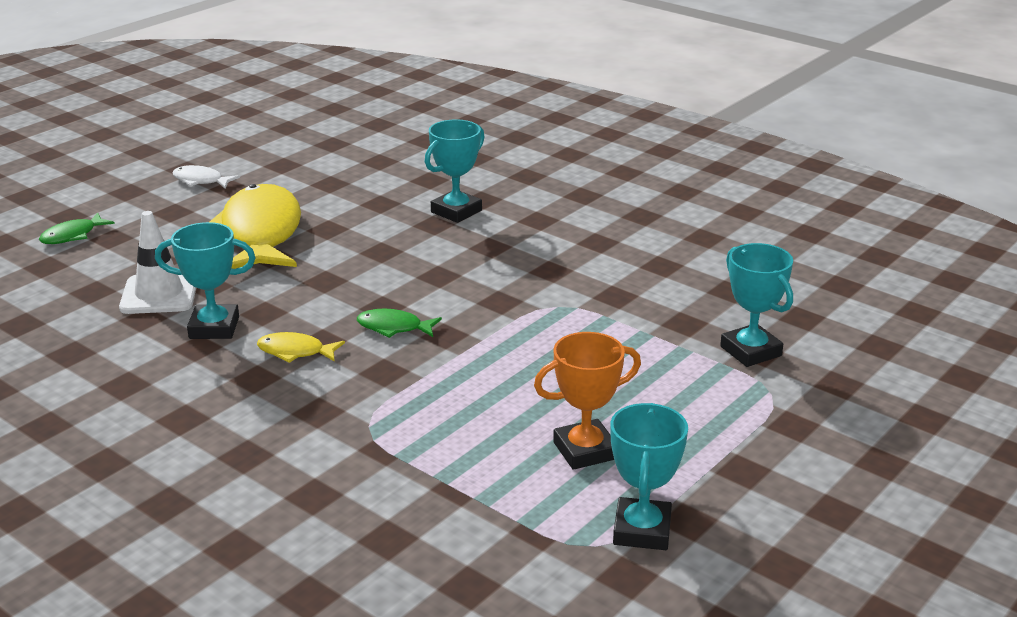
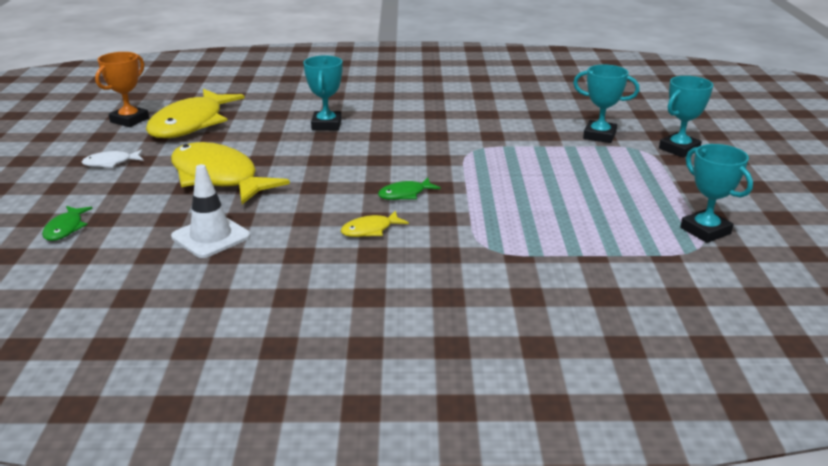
camera: 40 degrees left, 0 degrees up
turquoise trophy [155,222,256,339] -> turquoise trophy moved to [659,76,713,158]
orange trophy [534,332,641,470] -> orange trophy moved to [95,52,149,127]
none -> yellow fish [146,89,245,138]

